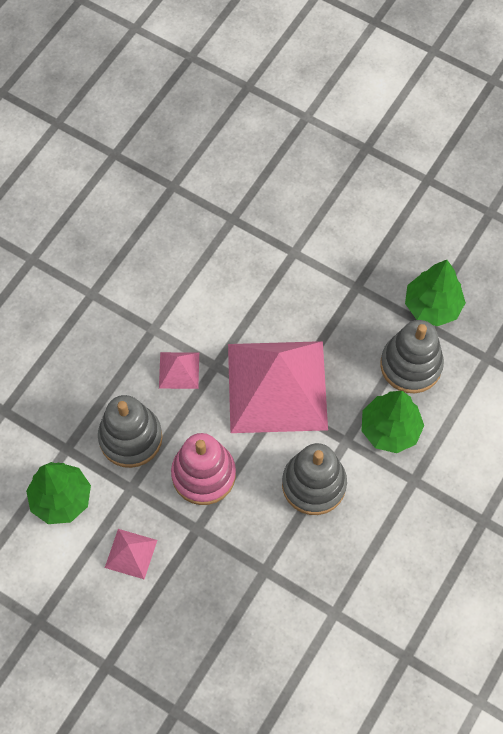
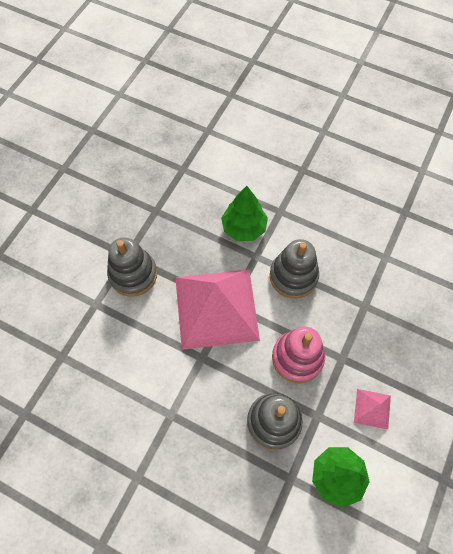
camera: 95 degrees left, 0 degrees up
pink pyramid [159,352,199,389] -> none
grey stacking toy [380,320,444,393] -> grey stacking toy moved to [107,237,157,297]
green tree [405,260,466,326] -> none

